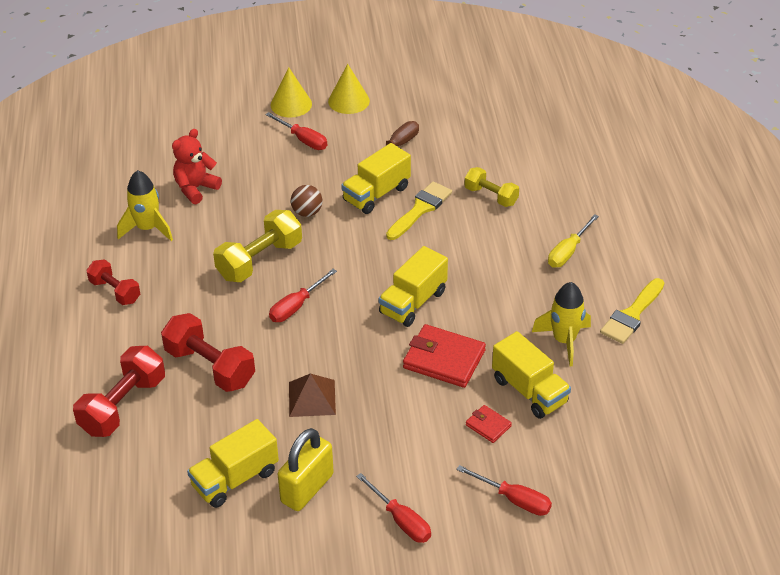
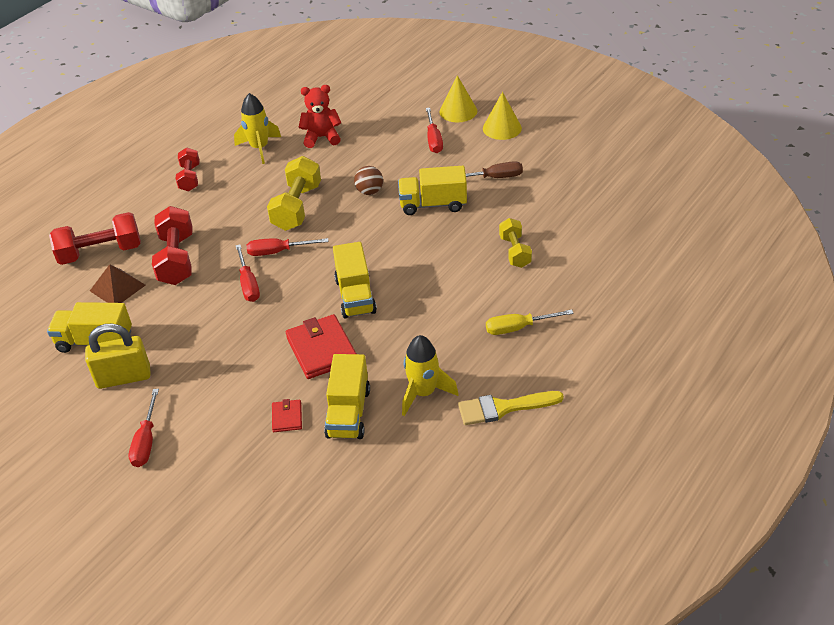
camera: 45 degrees right, 0 degrees up
yellow dumbbell [213,210,302,282] -> yellow dumbbell turned 75 degrees counterclockwise [267,156,321,231]
brown pyramid [289,374,336,417] -> brown pyramid moved to [90,264,146,303]
yellow truck [379,246,448,327] -> yellow truck turned 90 degrees counterclockwise [333,242,377,318]
yellow brush [386,181,452,240] -> none
red screwdriver [456,465,552,516] -> red screwdriver moved to [235,244,260,302]

